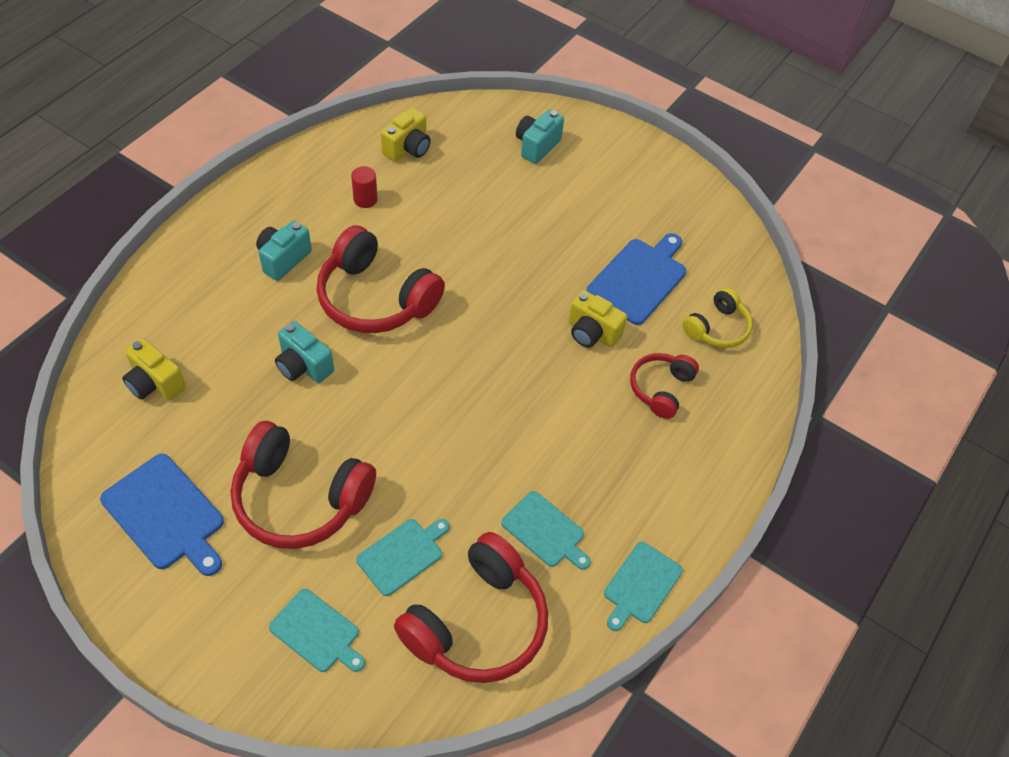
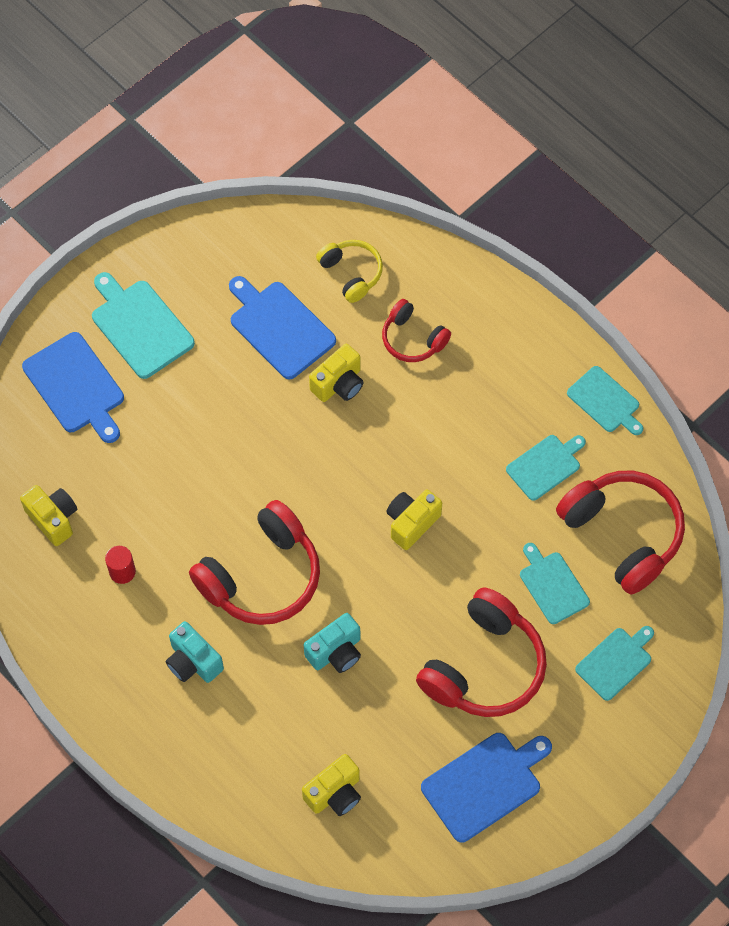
camera: 75 degrees left, 10 degrees up
turquoise camera [516,110,564,164] -> blue cutting board [22,332,124,443]
none -> turquoise cutting board [92,272,195,379]
none -> yellow camera [386,489,442,550]

